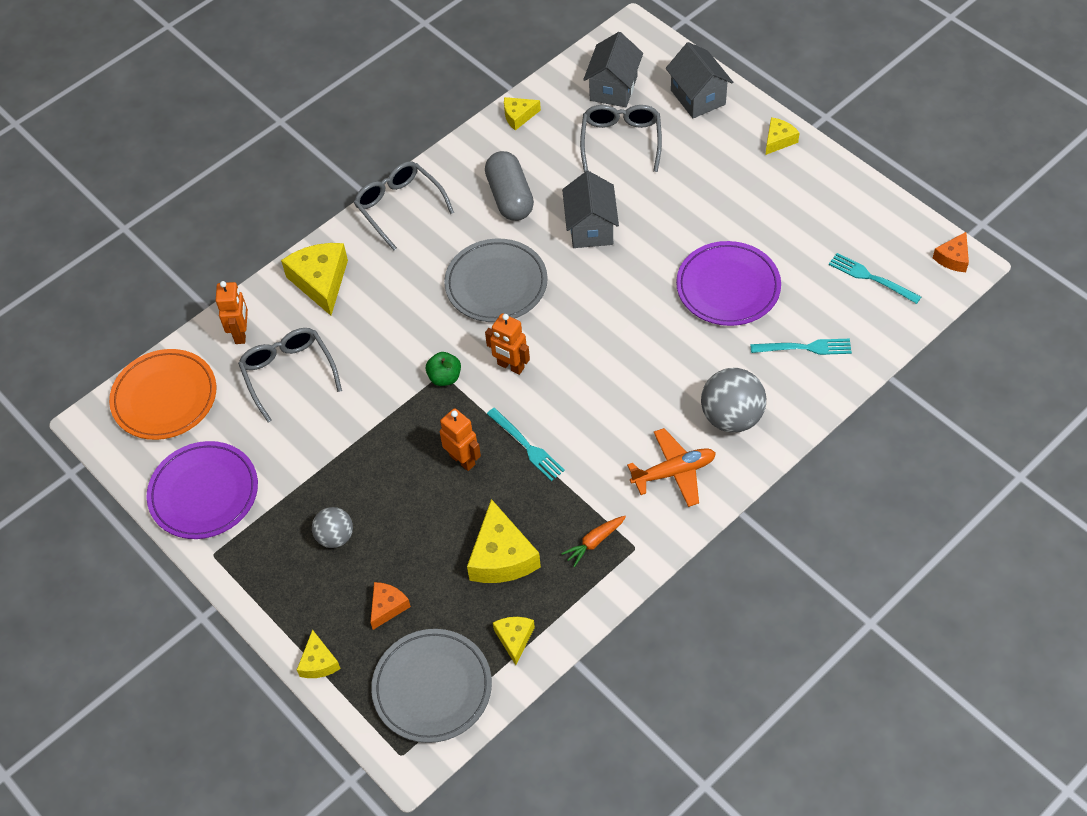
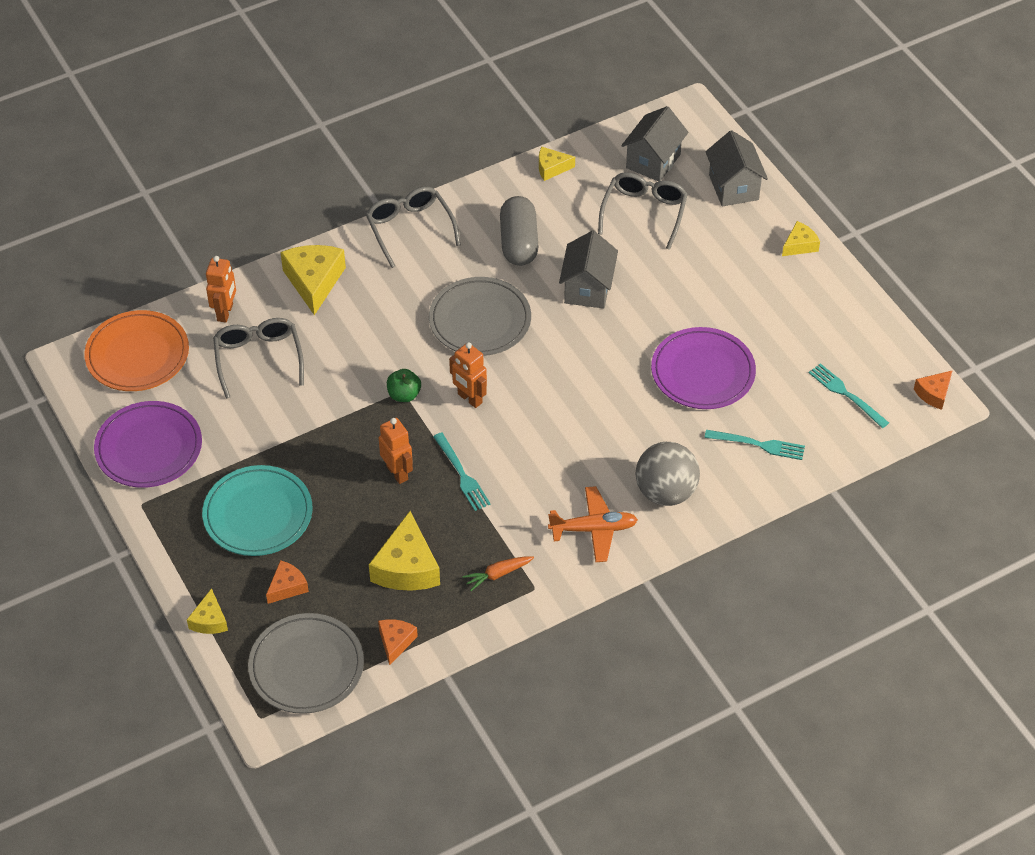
camera: 10 degrees right, 5 degrees down
grey ball [312,507,353,548] -> turquoise plate [202,465,313,556]
yellow cheese [493,617,535,665] -> orange cheese [378,619,418,665]

